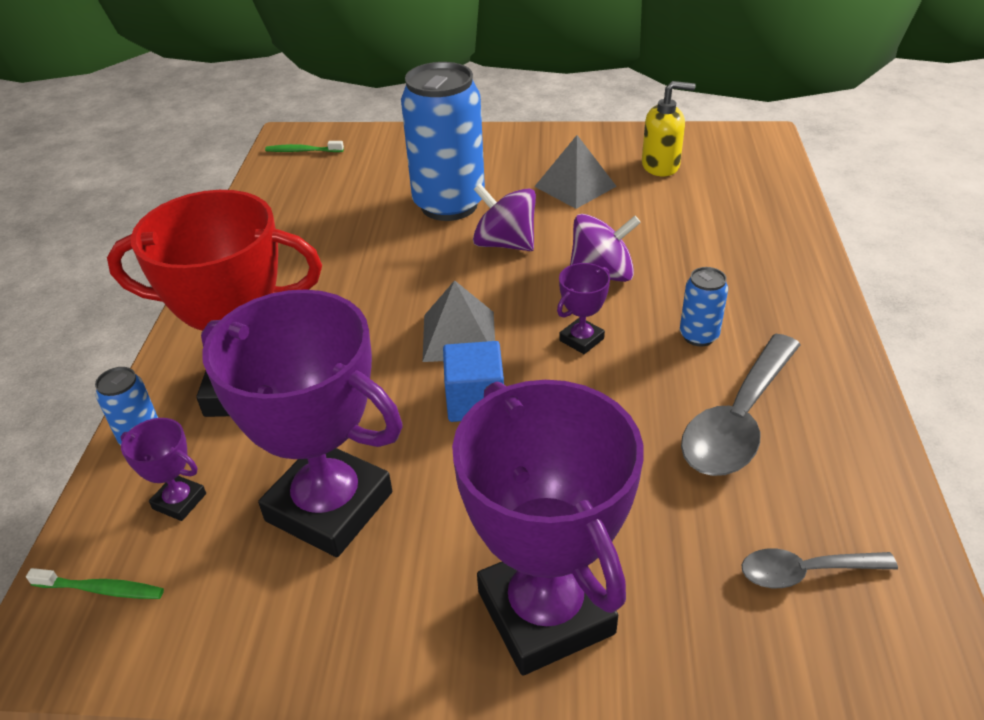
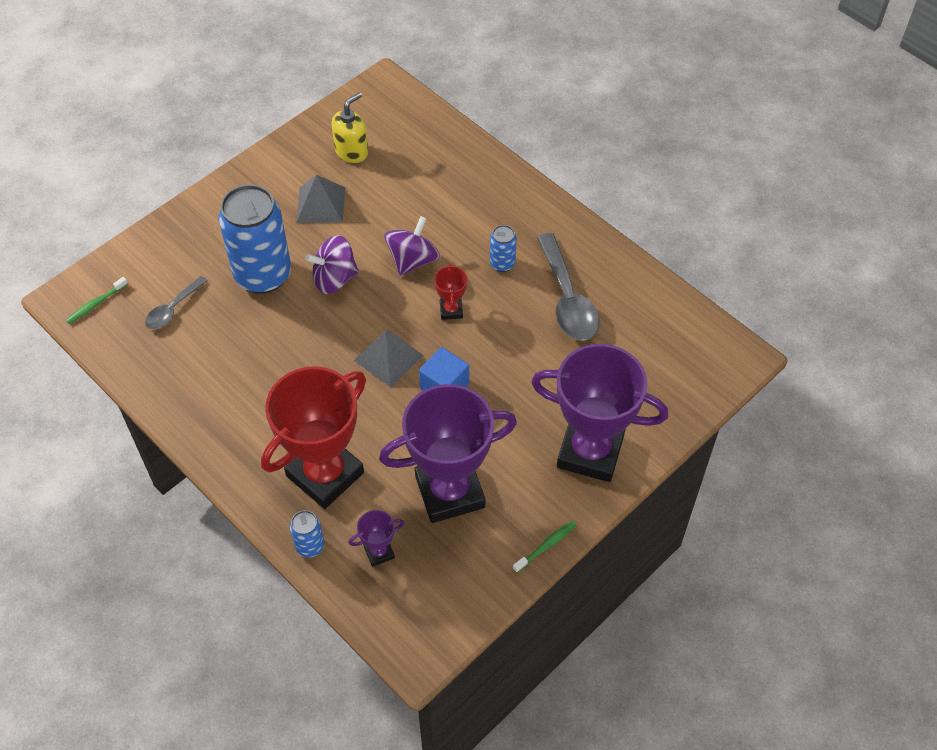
camera: 50 degrees left, 15 degrees up
green toothbrush [26,568,164,599] -> green toothbrush moved to [513,521,577,573]
purple trophy [557,263,610,354] -> red trophy [434,264,467,320]
grey spoon [742,549,898,588] -> grey spoon moved to [145,276,208,329]

